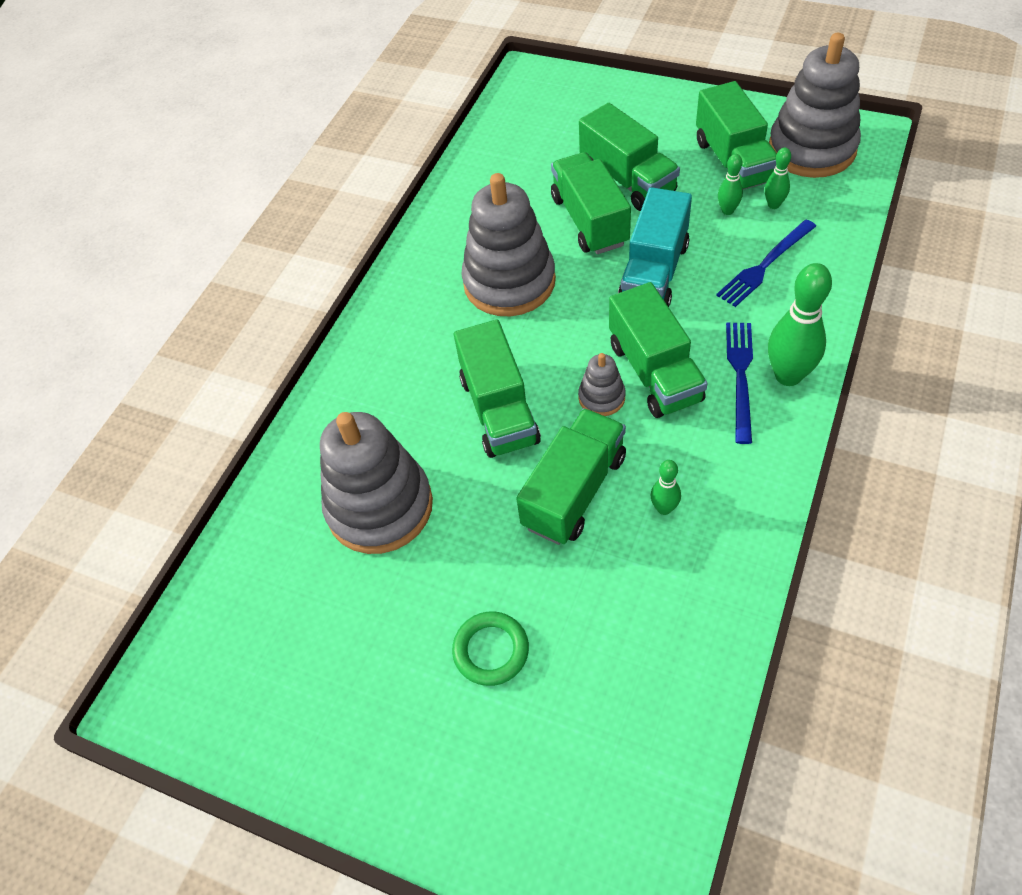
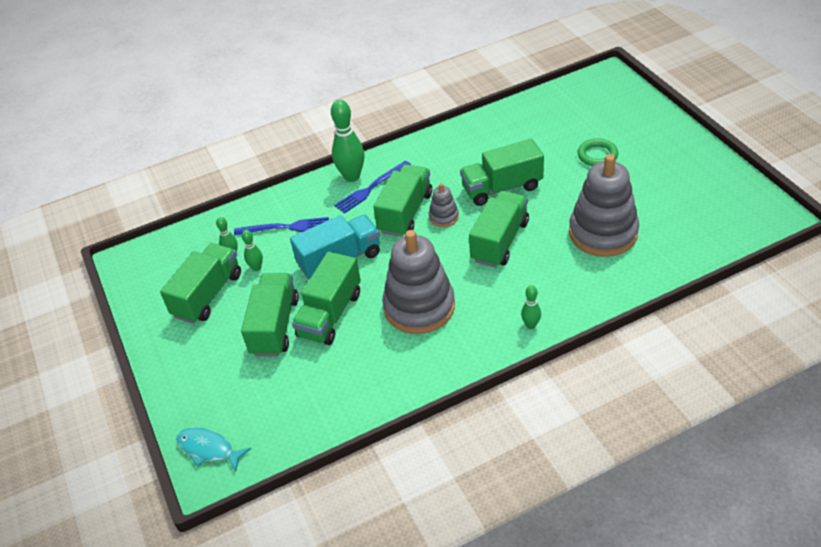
camera: 140 degrees left, 10 degrees down
green bowling pin [651,460,681,515] -> green bowling pin moved to [521,285,541,329]
grey stacking toy [769,33,861,178] -> none
none -> turquoise fish [176,427,251,472]

